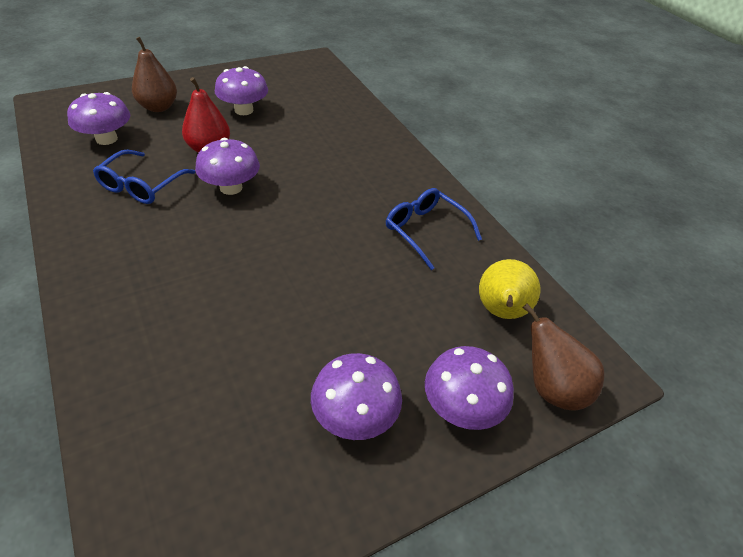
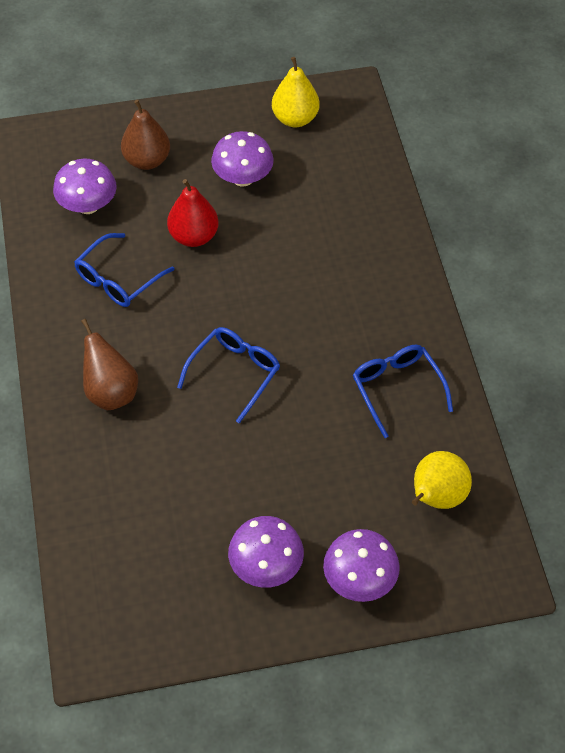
camera: 20 degrees right, 10 degrees up
purple mushroom [195,138,260,195] -> none
brown pear [523,303,605,411] -> brown pear moved to [81,319,138,410]
none -> blue glasses [177,327,280,424]
none -> yellow pear [272,57,320,127]

